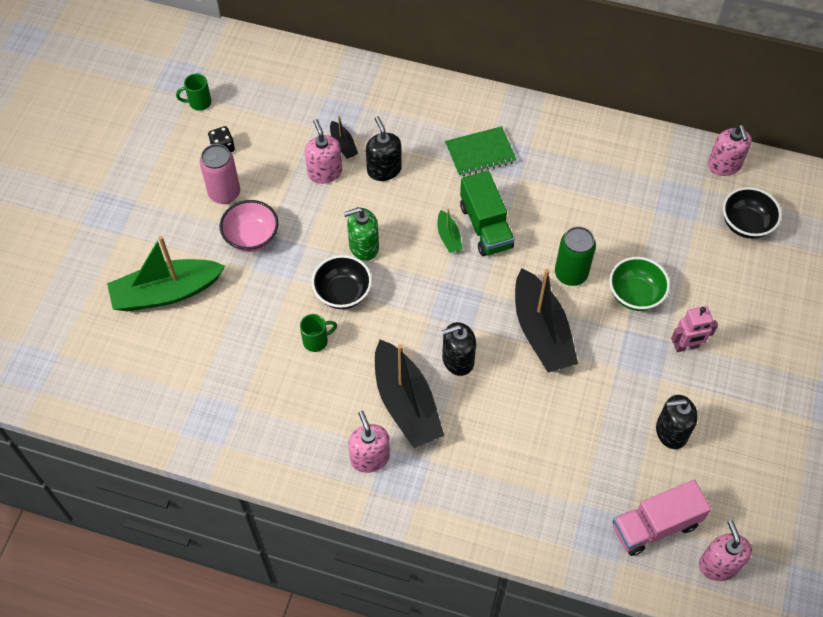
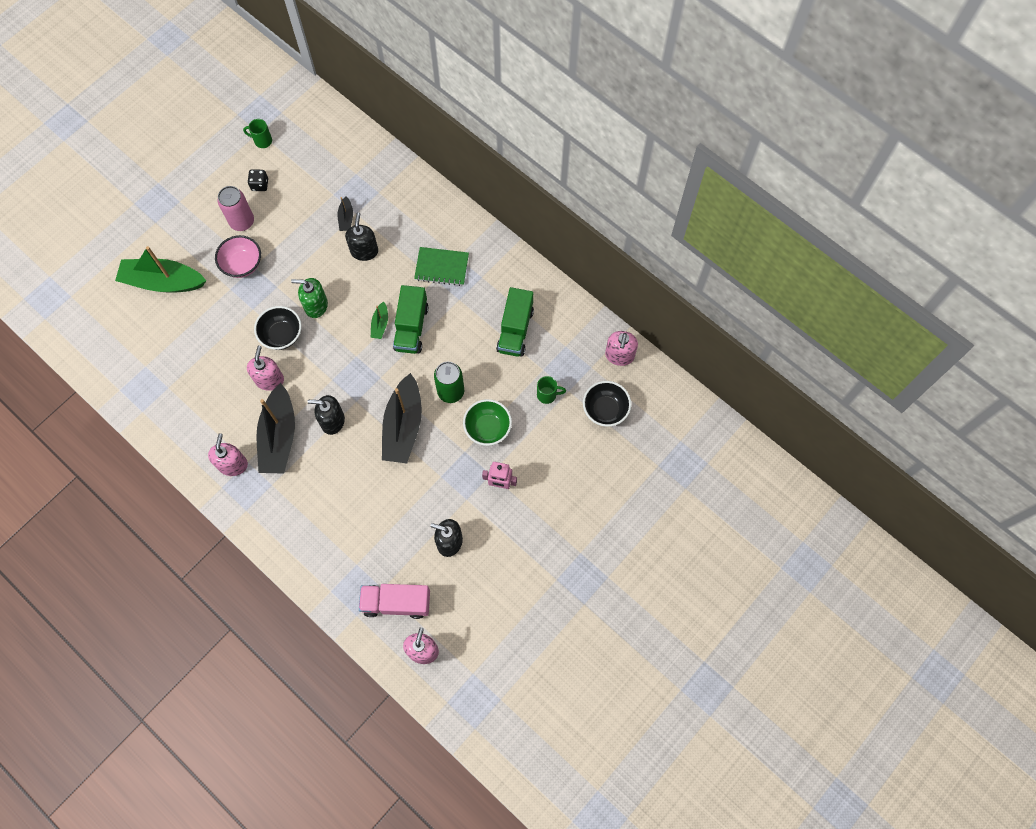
camera: 25 degrees right, 10 degrees up
green mug [300,314,337,352] -> green mug moved to [537,376,566,404]
pink soap dispenser [305,119,342,184] -> pink soap dispenser moved to [247,346,284,391]
none -> green truck [496,287,534,357]

